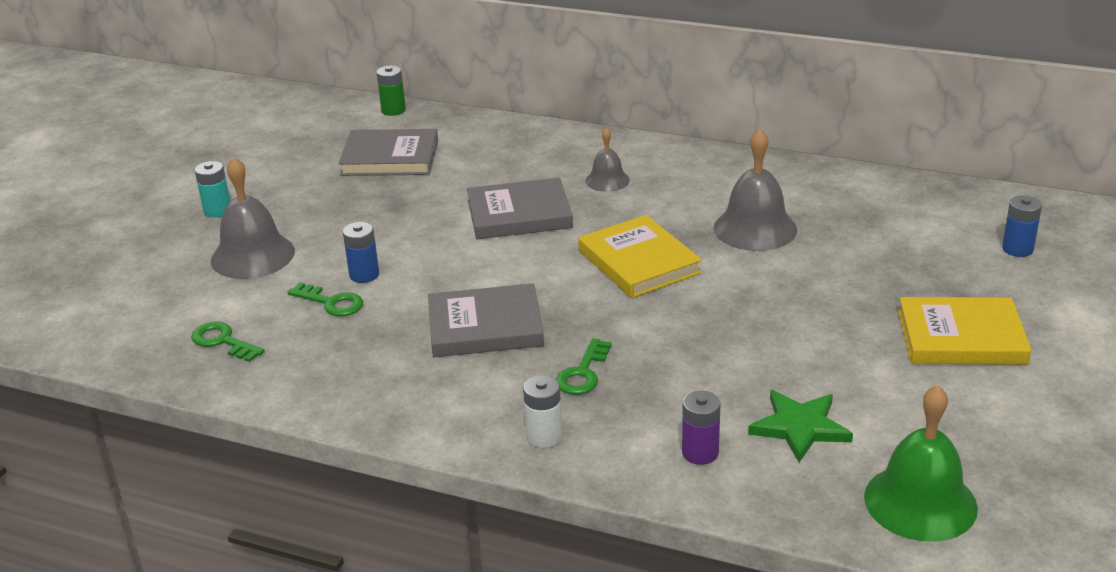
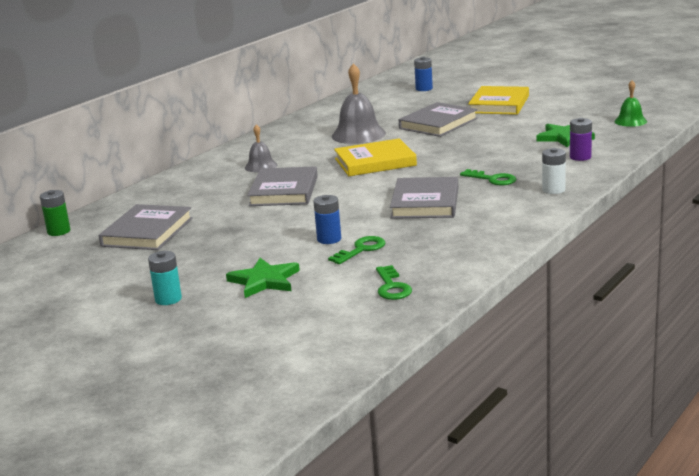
camera: 75 degrees left, 10 degrees down
green key [191,322,265,362] -> green key turned 60 degrees counterclockwise [376,265,412,300]
grey bell [211,157,295,279] -> green star [226,258,300,298]
green bell [864,385,978,542] -> green bell [614,80,647,127], size x0.57
none -> grey book [399,102,478,137]

